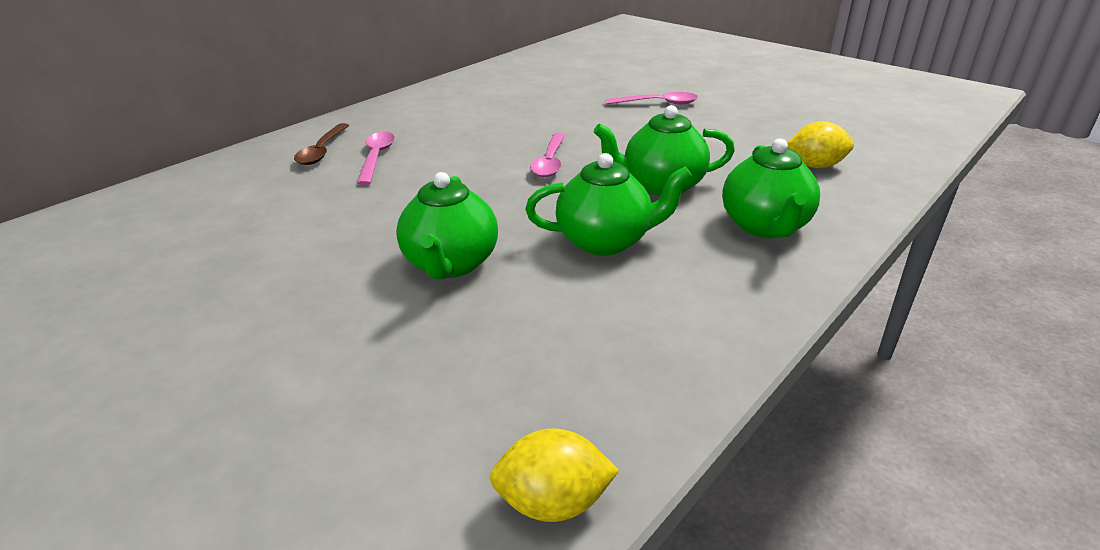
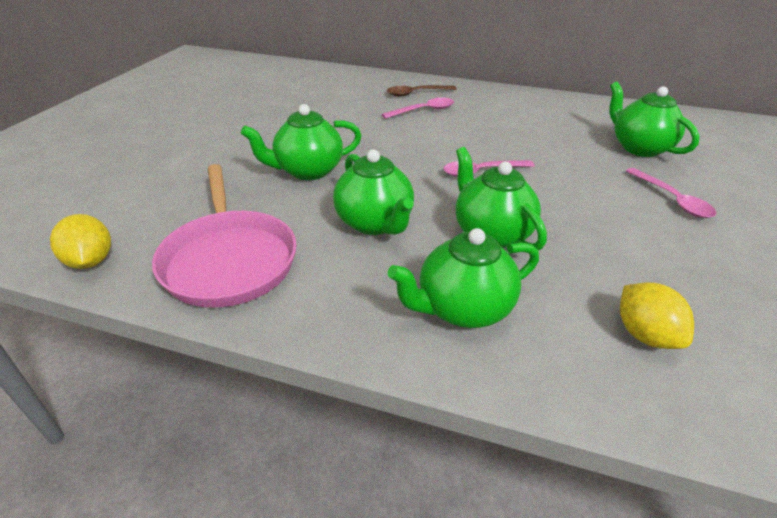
camera: 65 degrees right, 5 degrees up
none -> pink pan [152,164,297,308]
none -> green teapot [609,82,700,157]

